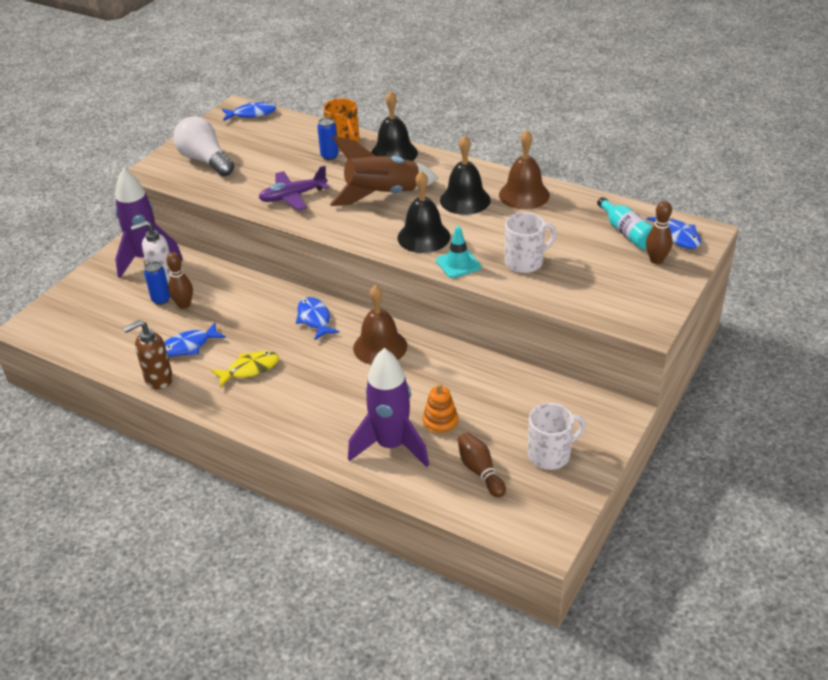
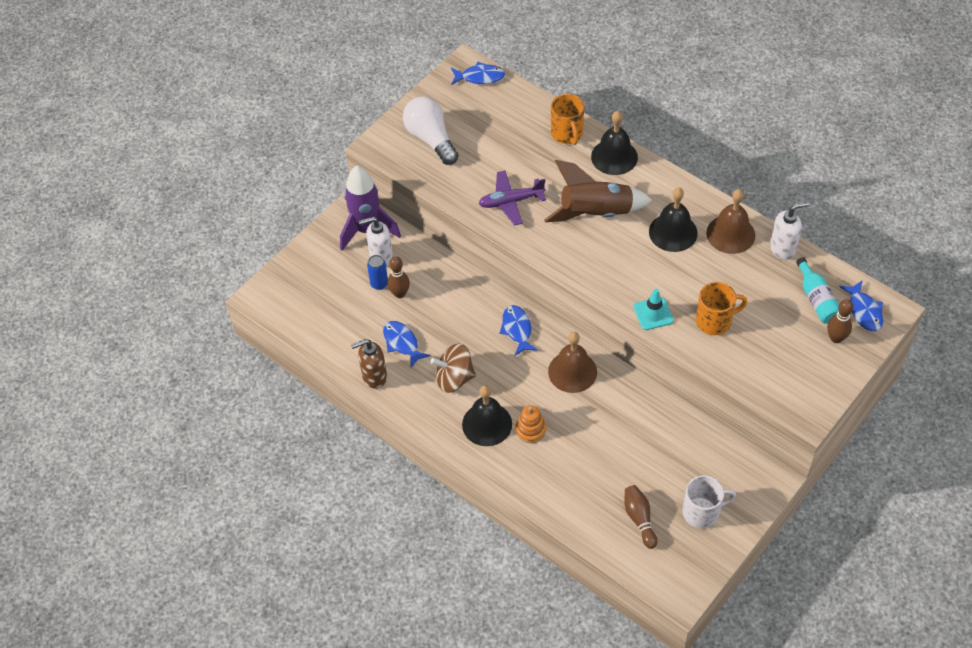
camera: 10 degrees right, 15 degrees up
blue fish [164,323,226,357] -> blue fish turned 75 degrees clockwise [383,321,431,368]
yellow fish [211,351,279,388] -> brown spinning top [431,343,476,393]
blue can [317,118,339,160] -> none
purple rocket [348,348,429,467] -> none
black bell [397,171,450,253] -> black bell moved to [462,385,512,446]
orange stacking toy [423,384,458,435] -> orange stacking toy moved to [515,405,546,443]
white mug [504,212,557,273] -> orange mug [696,282,747,335]
none -> white soap dispenser [770,202,810,260]

